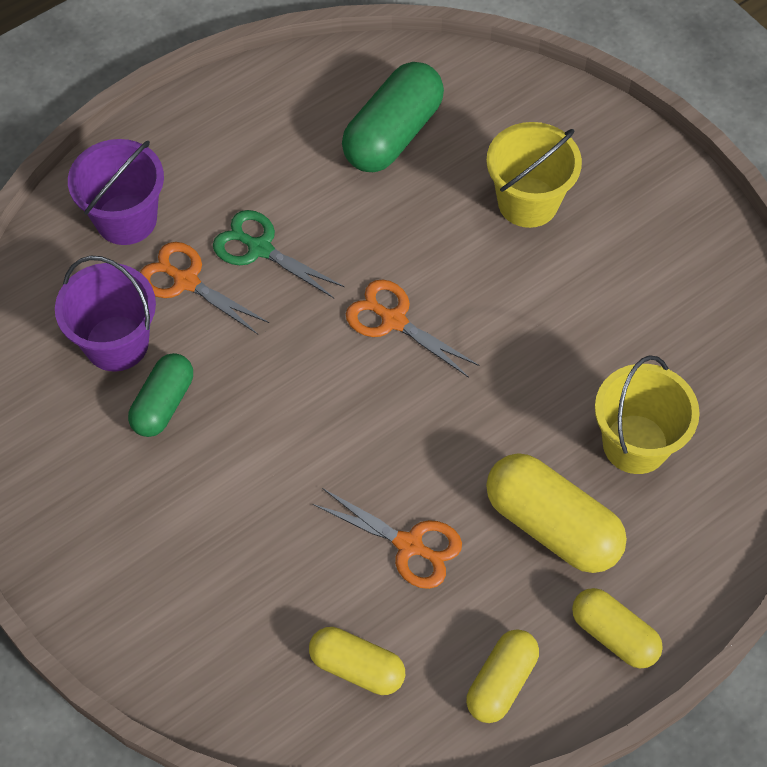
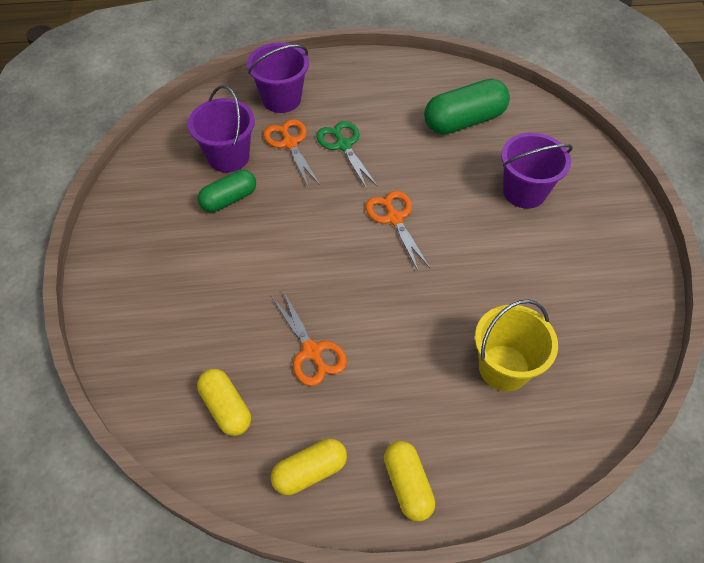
camera: 30 degrees right, 5 degrees down
yellow bucket [486,122,582,228] -> purple bucket [501,132,573,209]
yellow capsule [486,453,627,573] -> none

